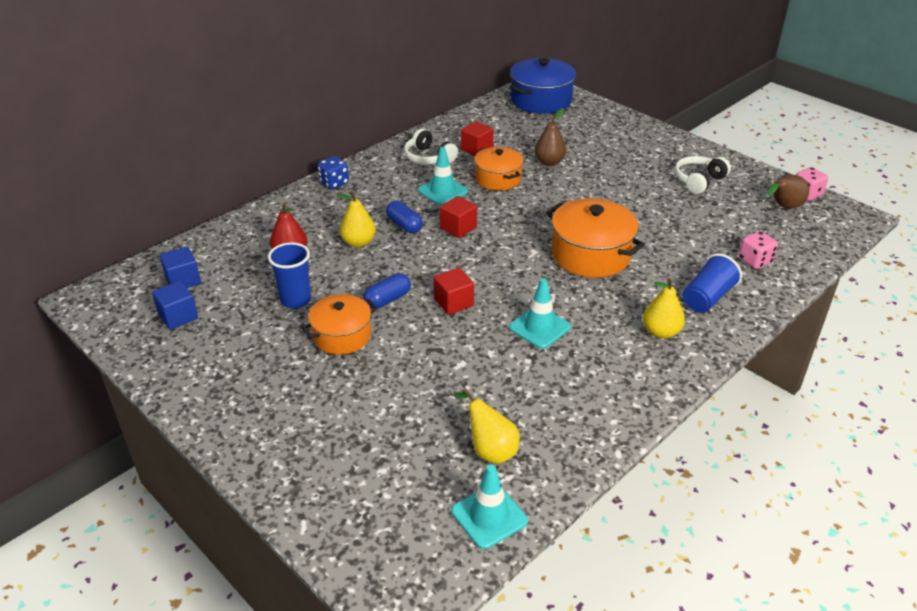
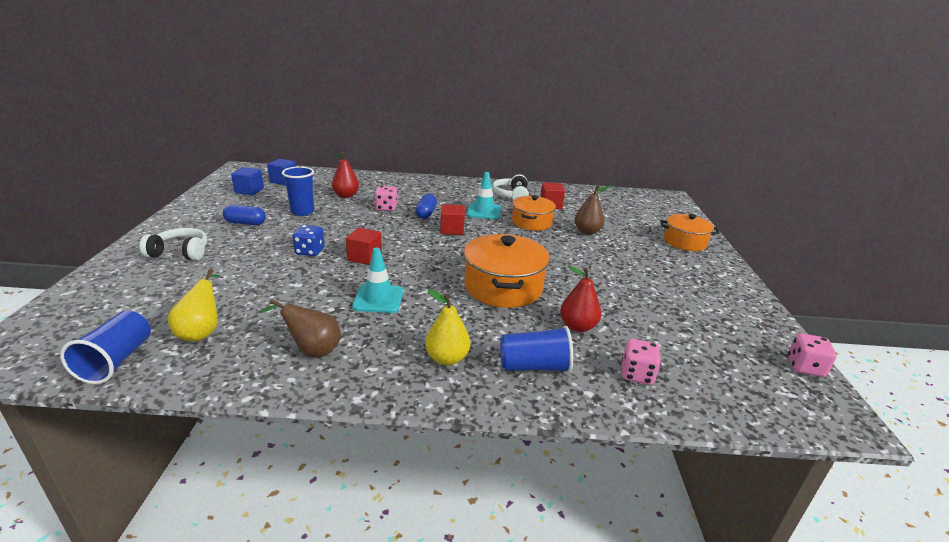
camera: 45 degrees right, 10 degrees down
orange pot [302,294,378,355] -> orange pot moved to [660,214,720,251]
blue dice [318,156,349,189] -> blue dice moved to [292,225,325,256]
yellow pear [336,191,376,248] -> pink dice [374,186,397,211]
blue capsule [363,273,411,309] -> blue capsule moved to [223,205,266,225]
turquoise traffic cone [451,464,528,549] -> blue cup [60,311,151,384]
blue pot [510,58,576,114] -> none
white headphones [675,156,731,194] -> white headphones moved to [139,228,207,261]
brown pear [767,175,809,209] -> brown pear moved to [259,299,341,357]
none -> red pear [560,265,601,332]

